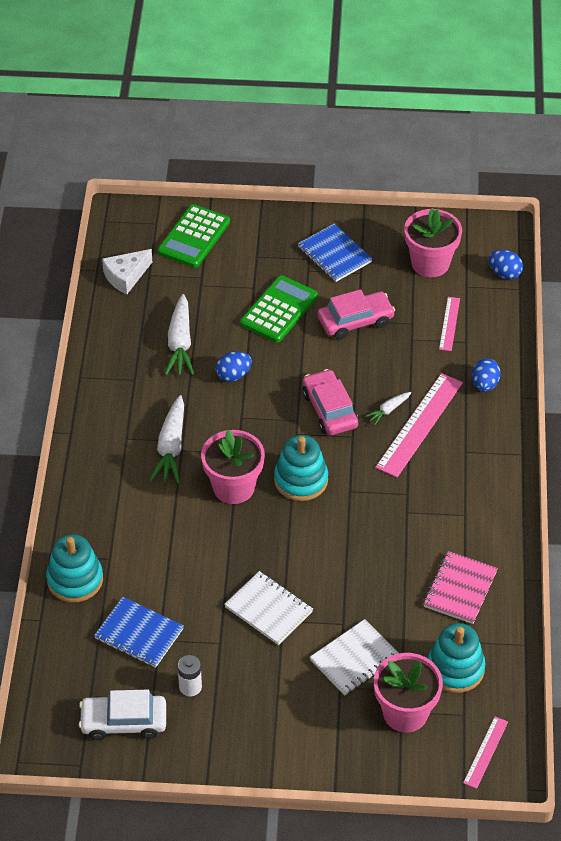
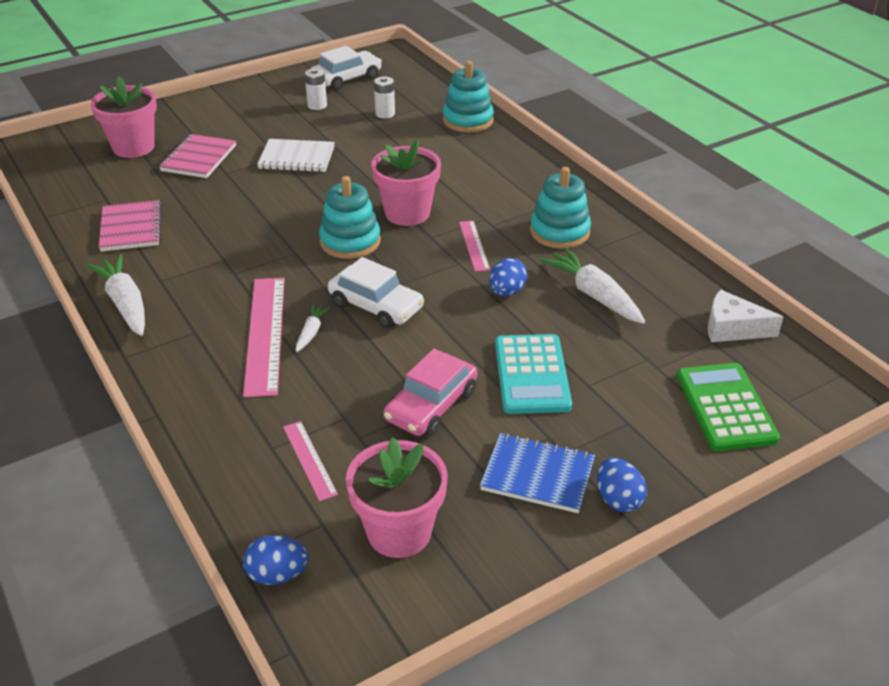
camera: 145 degrees right, 10 degrees down
blue notebook [94,597,184,668] -> white battery [374,76,395,118]
white cheese [102,249,152,294] -> white cheese turned 90 degrees counterclockwise [708,289,783,342]
white carrot [150,395,184,484] -> white carrot moved to [87,254,145,336]
green calculator [240,275,318,343] -> turquoise calculator [495,334,572,414]
pink car [302,369,358,435] -> white car [328,257,424,328]
white notebook [310,619,399,695] -> pink notebook [159,134,236,178]
turquoise stacking toy [428,623,486,693] -> turquoise stacking toy moved to [530,167,591,249]
pink ruler [463,717,508,789] -> pink ruler moved to [459,221,490,272]
blue egg [472,358,501,392] -> blue egg moved to [597,458,647,512]

